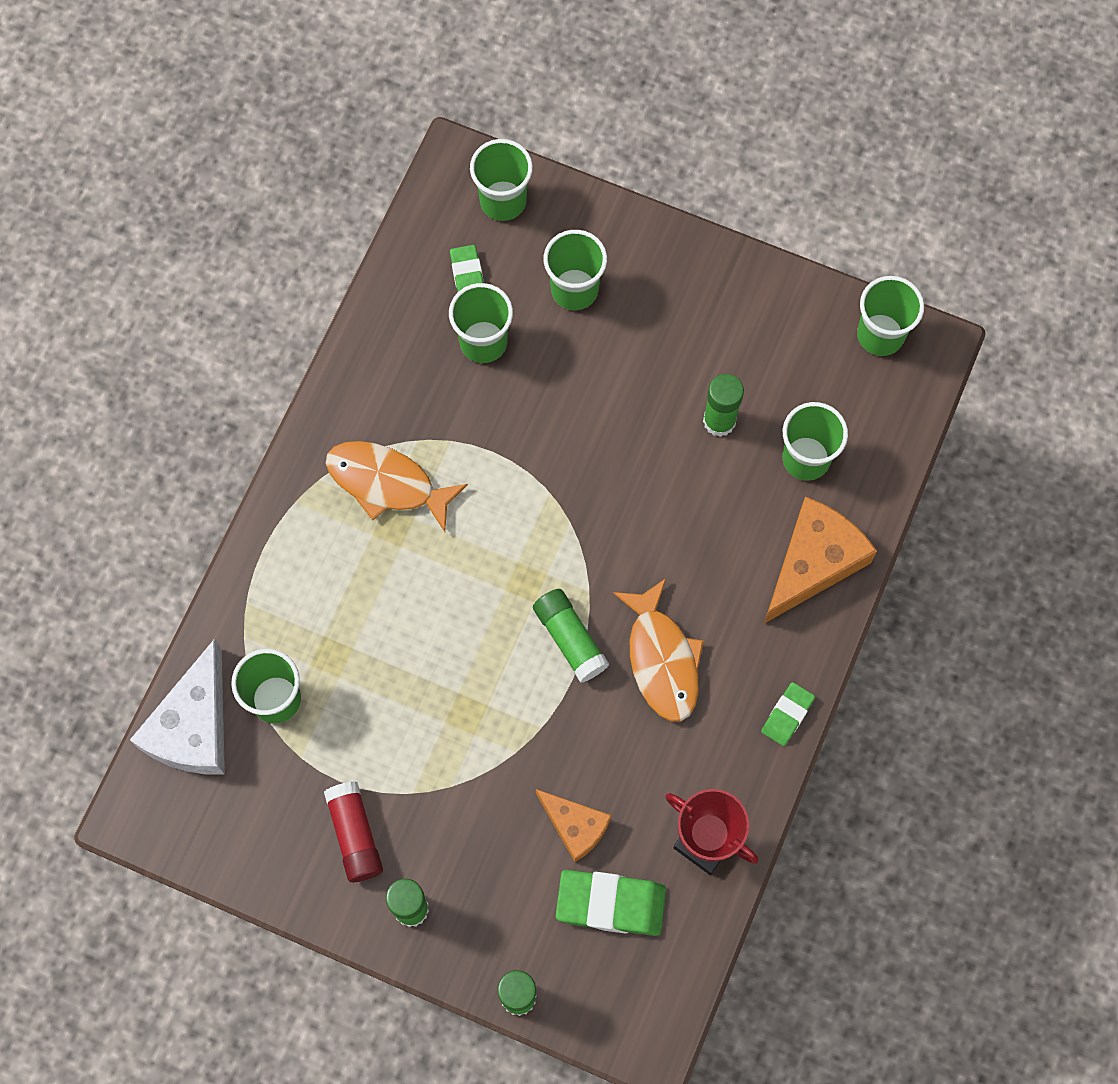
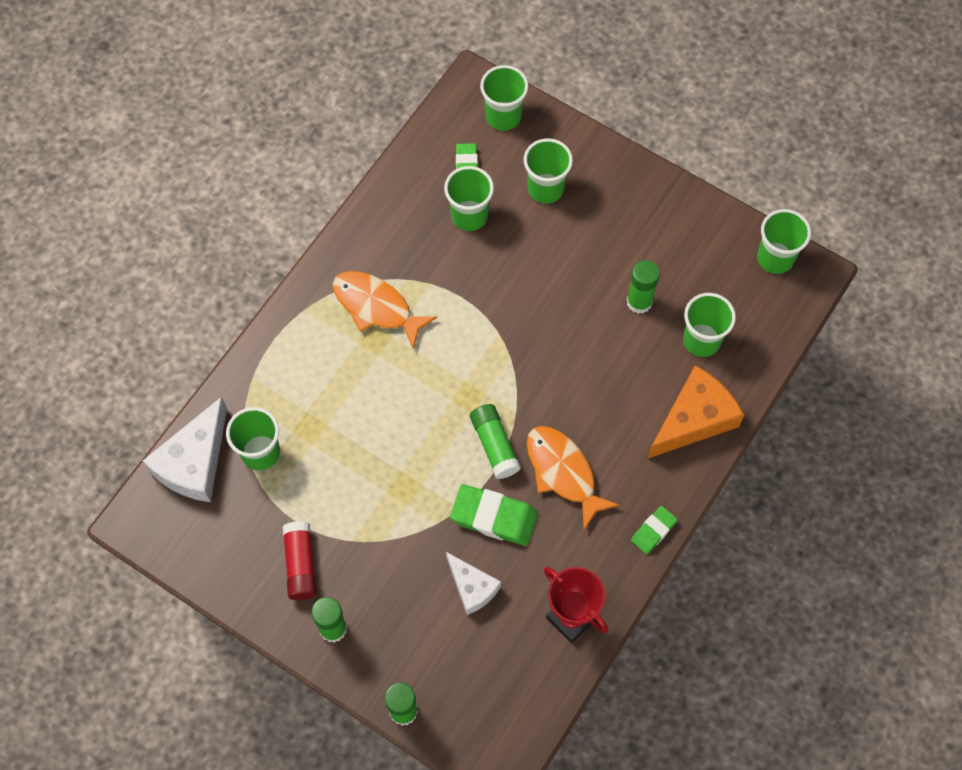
camera: 10 degrees right, 5 degrees down
orange cheese [536,789,611,862] -> white cheese [446,552,501,615]
green eraser [556,870,666,936] -> green eraser moved to [450,484,538,546]
orange fish [613,578,704,721] -> orange fish turned 150 degrees clockwise [527,426,619,530]

